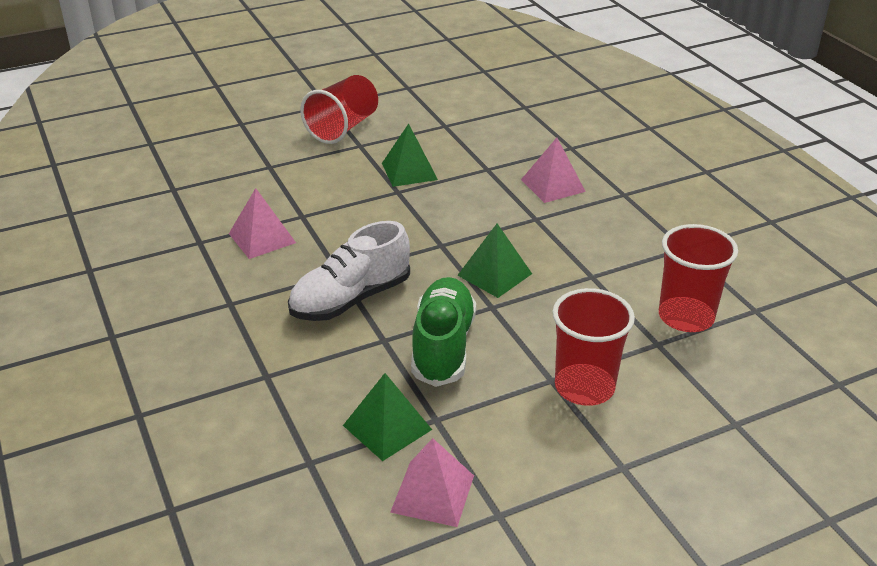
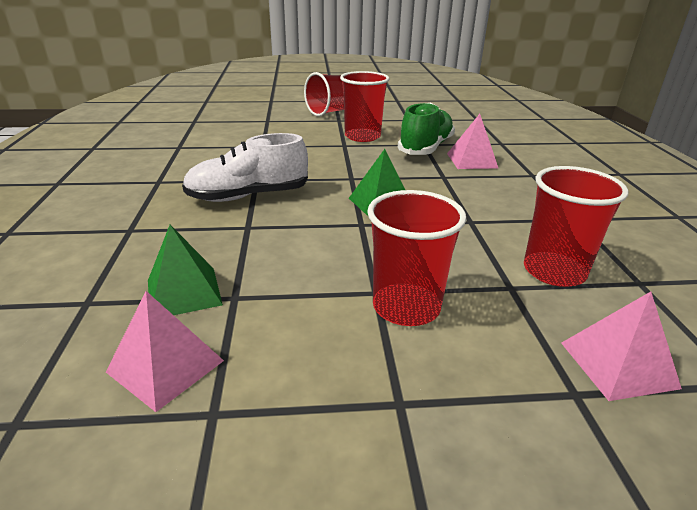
camera: 20 degrees right, 5 degrees down
pink pyramid [229,188,296,259] -> pink pyramid moved to [561,292,682,401]
green pyramid [382,124,438,187] -> red cup [340,71,390,142]
green shoe [411,277,476,387] -> green shoe moved to [398,102,455,155]

